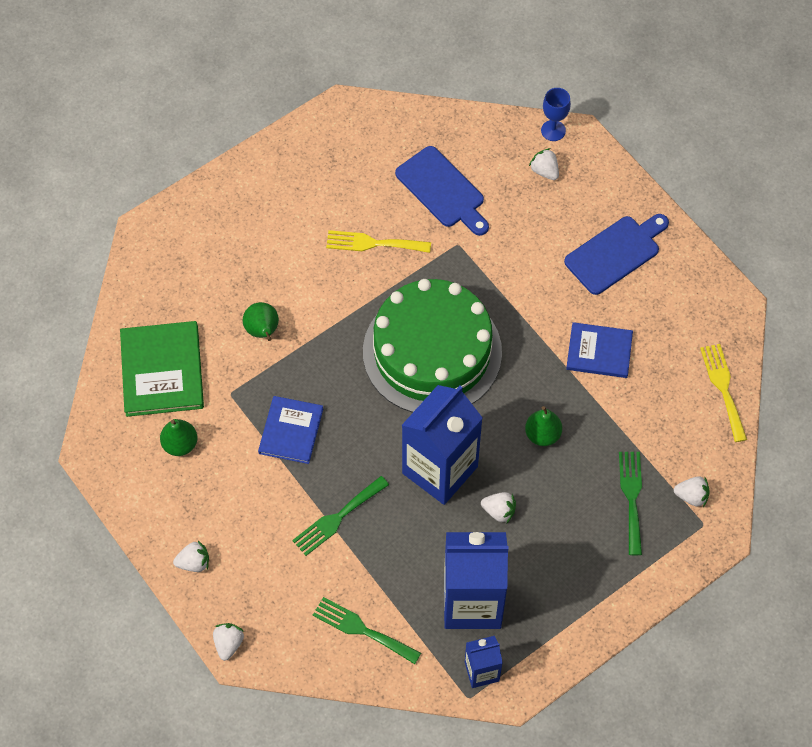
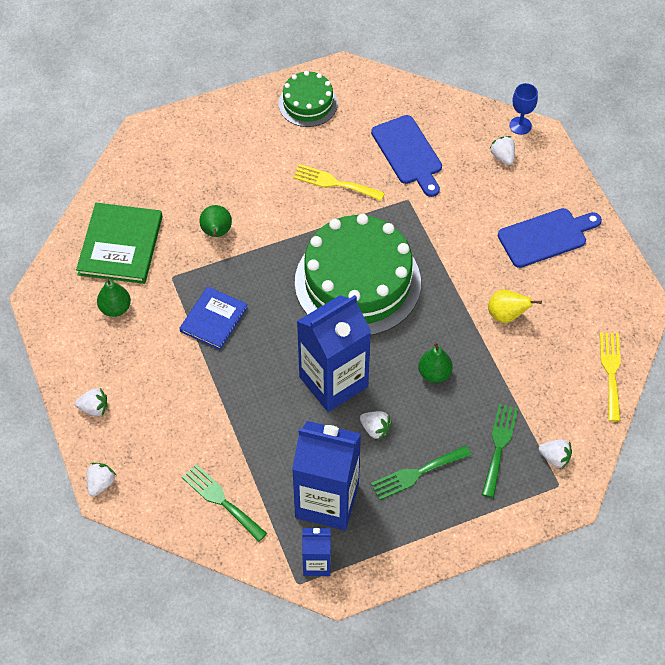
camera: 15 degrees right, 5 degrees down
green fork [292,476,389,556] -> green fork moved to [371,446,471,500]
blue book [566,322,633,378] -> yellow pear [488,290,542,323]
none -> green cake [278,71,338,127]

